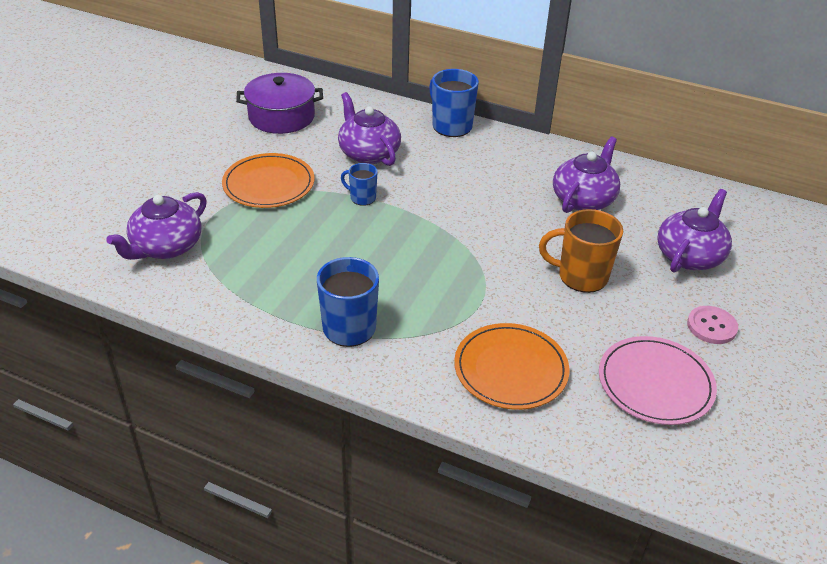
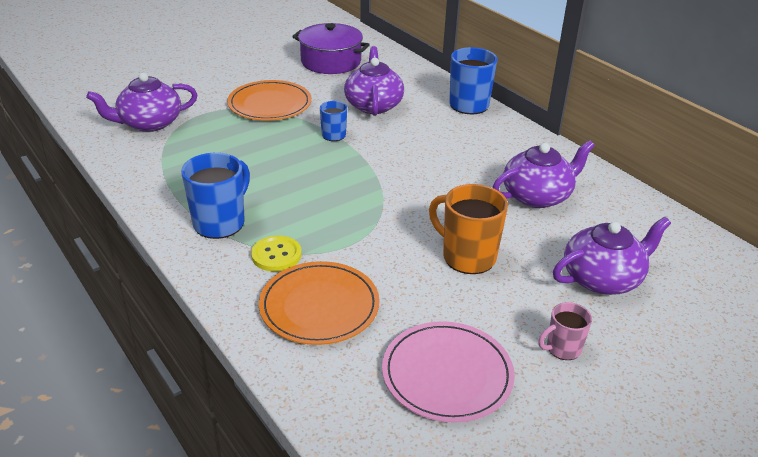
camera: 30 degrees right, 5 degrees down
pink button [687,306,738,344] -> pink mug [538,302,592,360]
none -> yellow button [251,235,301,272]

